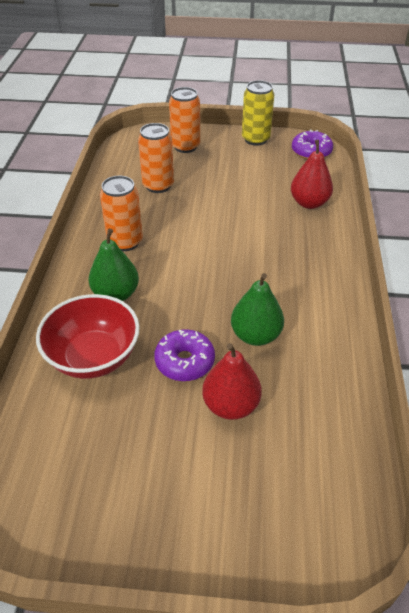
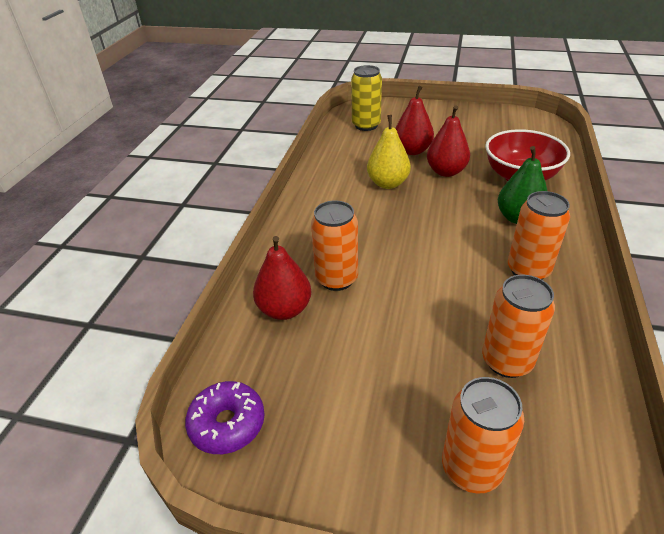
camera: 170 degrees left, 5 degrees down
purple donut [154,329,215,381] -> red pear [427,105,470,177]
green pear [231,273,284,346] -> yellow pear [367,115,411,189]
yellow can [242,80,274,146] -> yellow can moved to [351,65,382,131]
none -> orange can [311,201,358,291]

